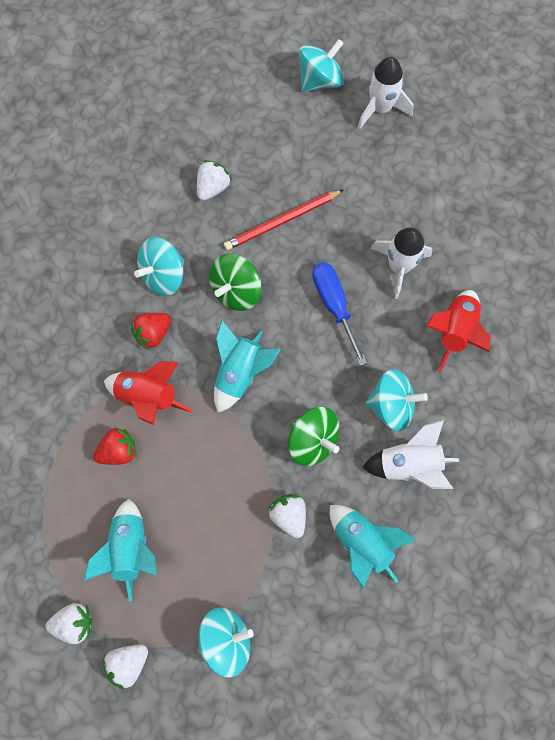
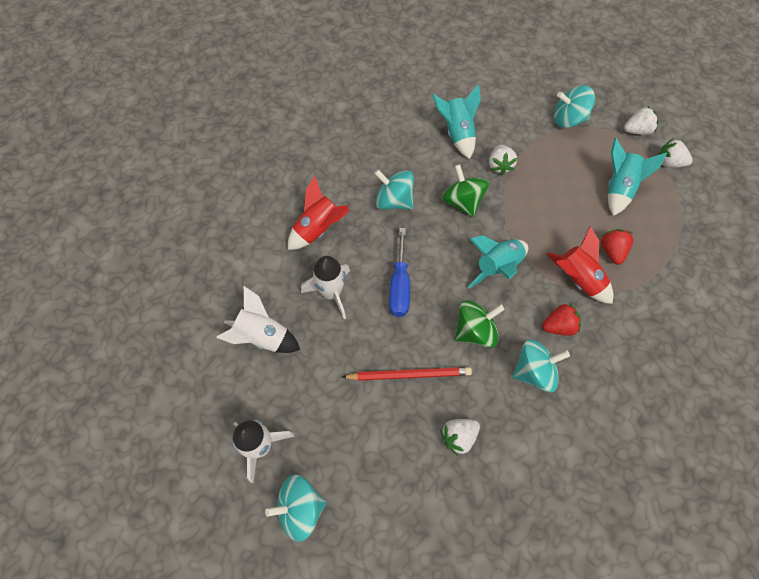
camera: 155 degrees left, 10 degrees down
red strawberry [93,428,136,465] -> red strawberry turned 90 degrees clockwise [601,229,633,265]
white rocket [362,420,459,489] -> white rocket moved to [216,286,300,353]

